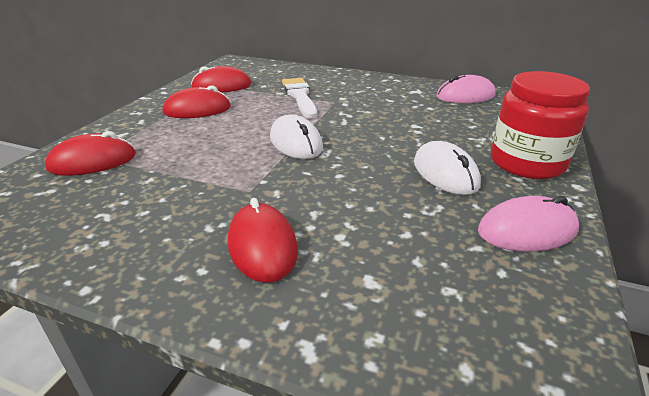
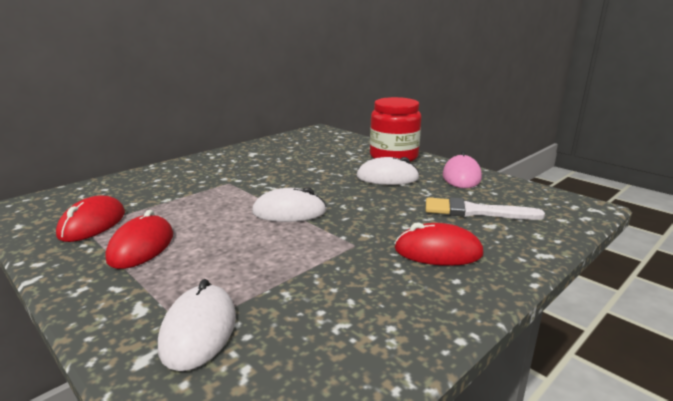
camera: 65 degrees left, 10 degrees down
red mouse [45,131,136,176] -> white mouse [158,279,236,371]
white brush [282,78,317,118] -> white brush moved to [426,197,545,220]
pink mouse [436,75,496,103] -> none

